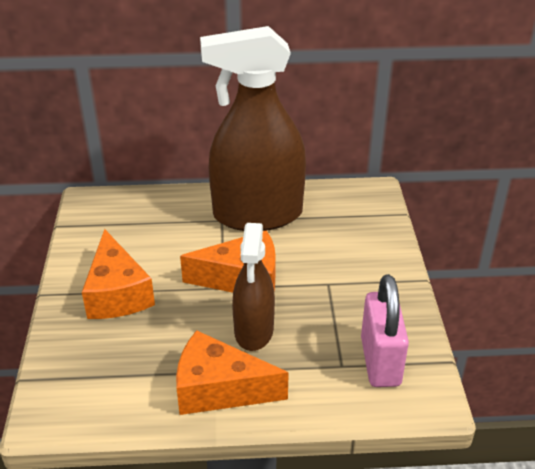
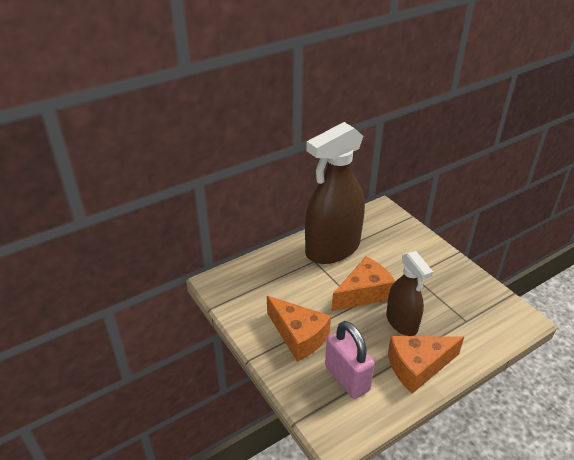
camera: 30 degrees left, 0 degrees up
pink padlock [361,274,409,387] -> pink padlock moved to [325,321,375,399]

